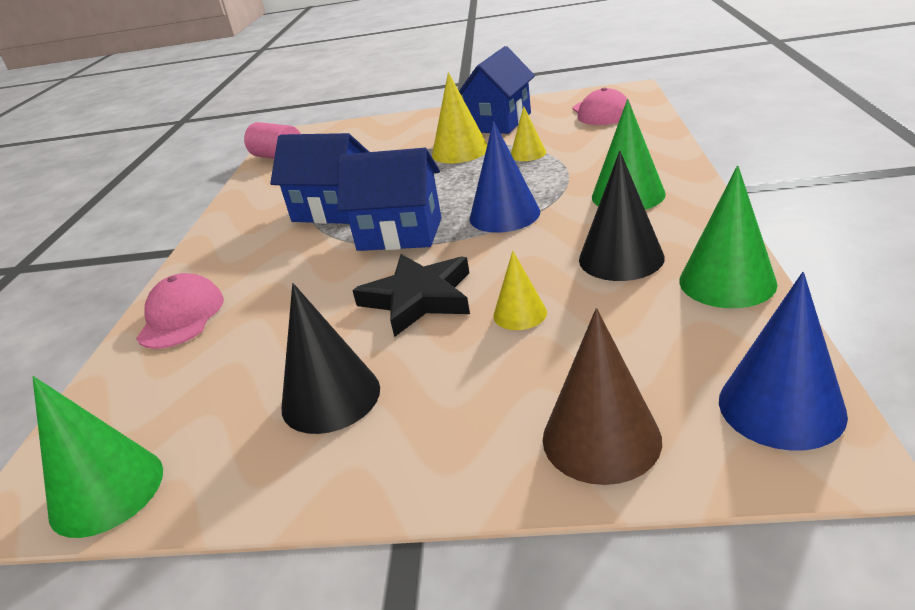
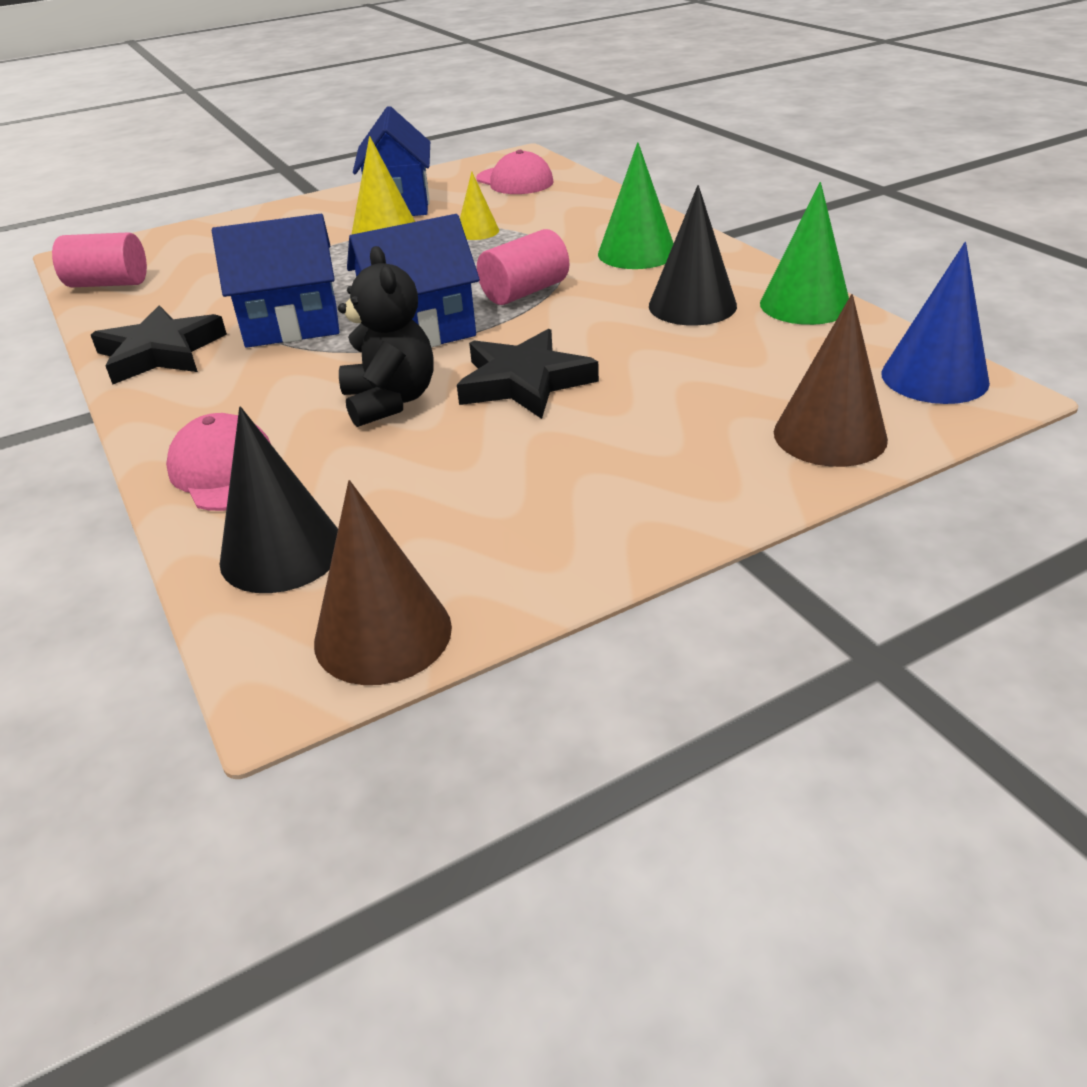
camera: 35 degrees left, 5 degrees up
green cone [32,376,163,538] -> brown cone [314,480,452,685]
black cone [281,283,380,434] -> black cone moved to [220,406,338,593]
blue cone [469,121,540,233] -> pink cylinder [477,229,569,305]
yellow cone [493,251,547,330] -> none
none -> black star [91,306,227,385]
none -> black teddy bear [338,246,434,427]

